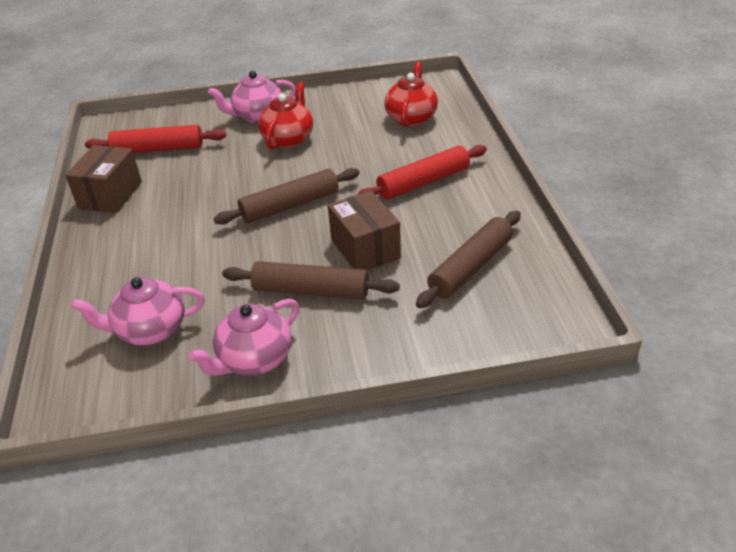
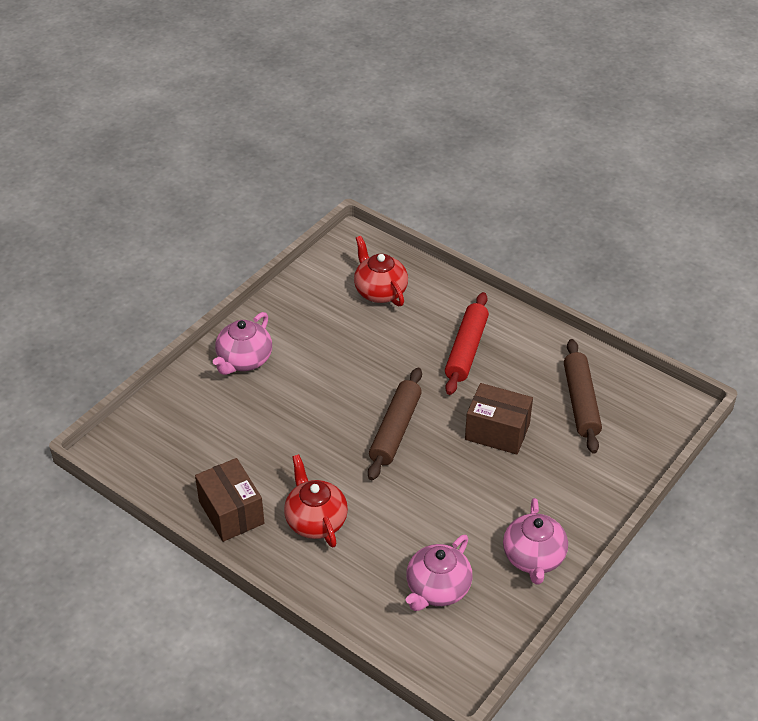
camera: 45 degrees left, 5 degrees up
red rolling pin [85,125,226,153] -> none
brown rolling pin [222,261,400,299] -> none
red teapot [258,82,313,149] -> red teapot moved to [284,454,348,547]

